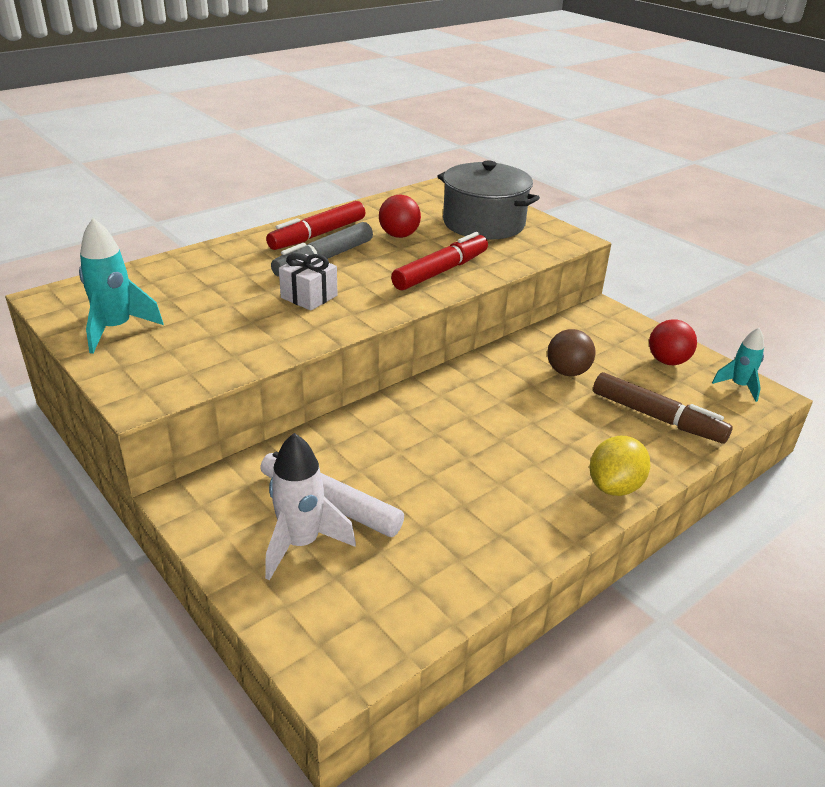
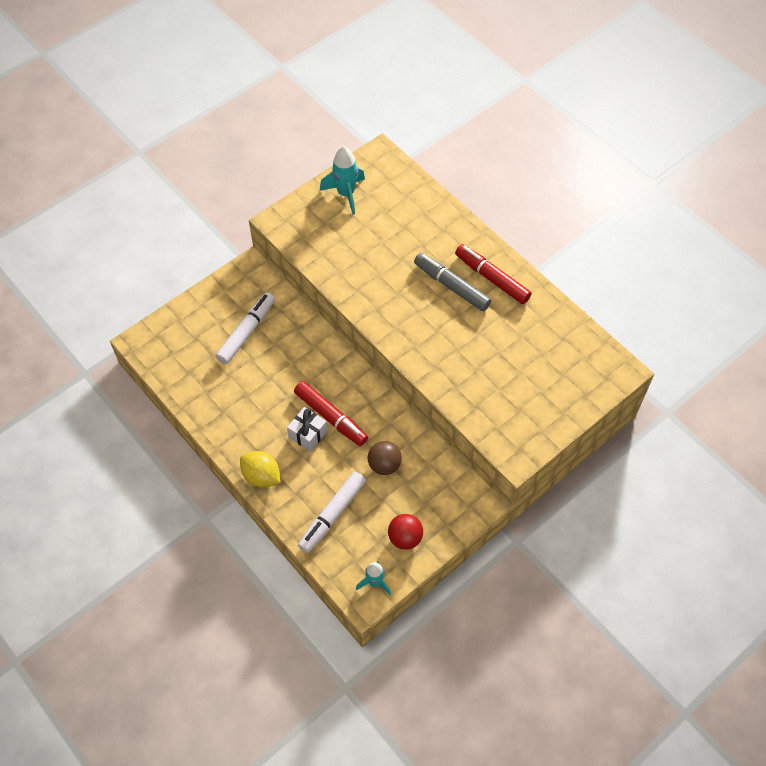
camera: 90 degrees right, 25 degrees up
white rocket [265,433,356,581] -> none
white gift [279,253,338,311] -> white gift moved to [287,407,327,452]
red ball [379,195,421,238] -> none
red marker [391,232,488,290] -> red marker moved to [294,381,368,446]
grey pot [437,161,540,240] -> none
brown marker [593,372,732,444] -> white marker [298,472,366,553]

